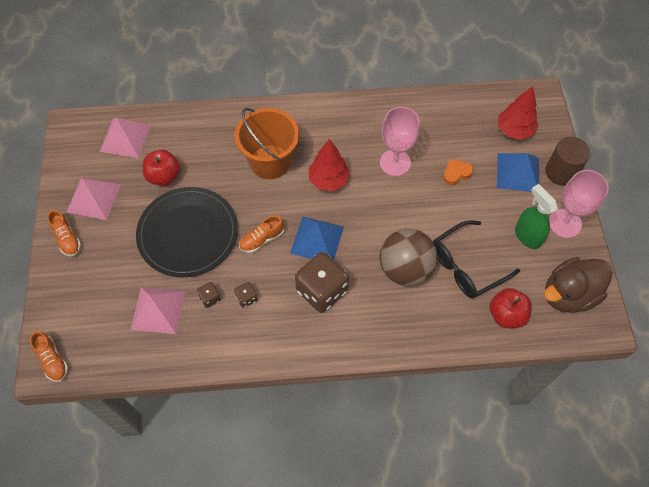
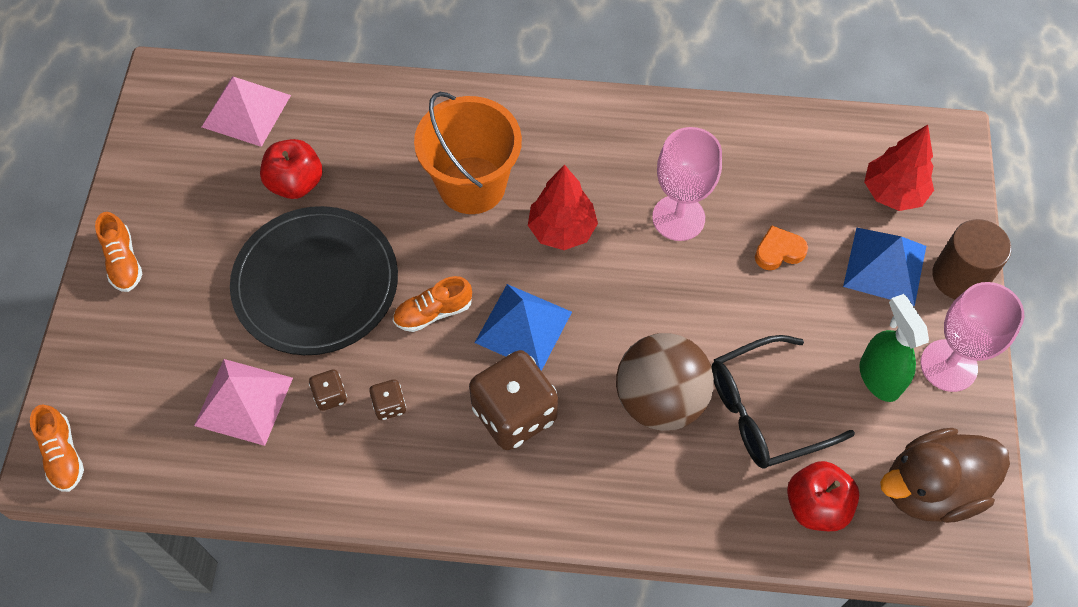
camera: 10 degrees right, 0 degrees up
pink pyramid [66,177,121,220] -> none

